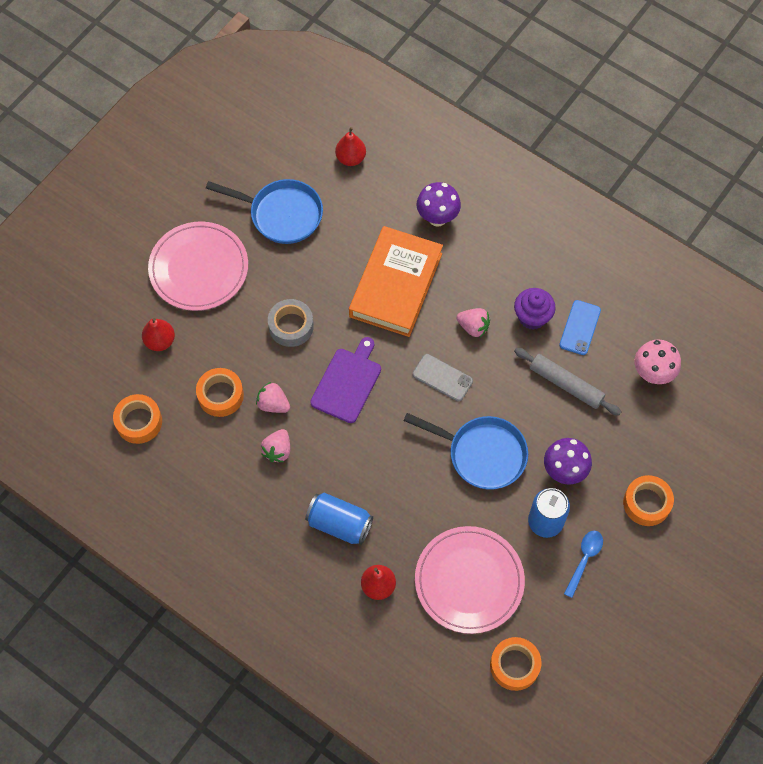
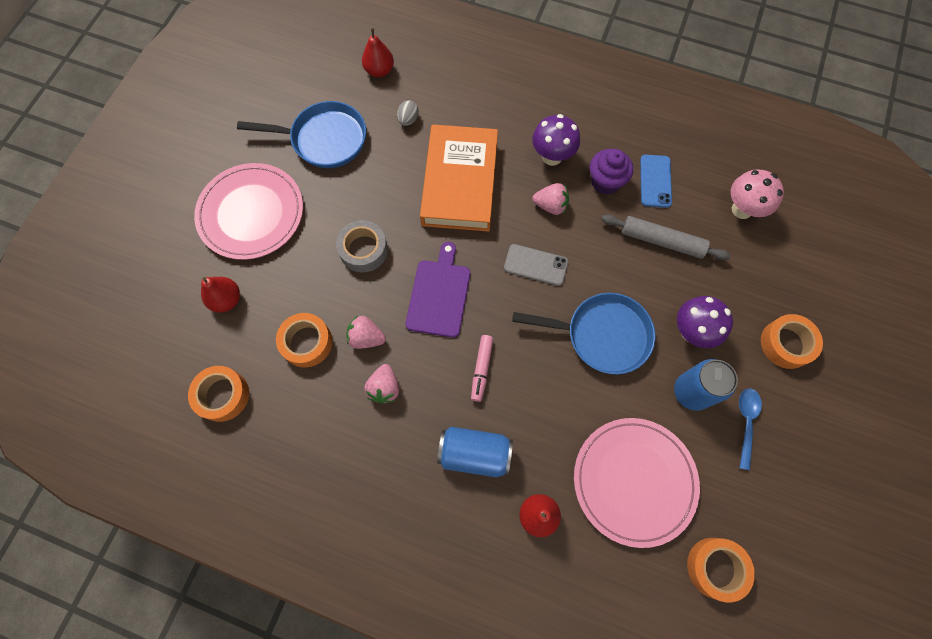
camera: 15 degrees left, 5 degrees up
purple mushroom [417,182,461,227] -> purple mushroom moved to [532,114,580,166]
none -> grey egg [397,100,419,126]
none -> pink marker [471,335,493,402]

